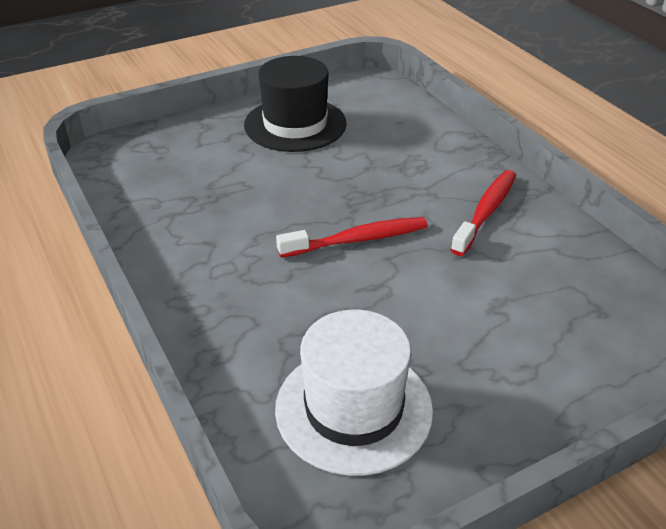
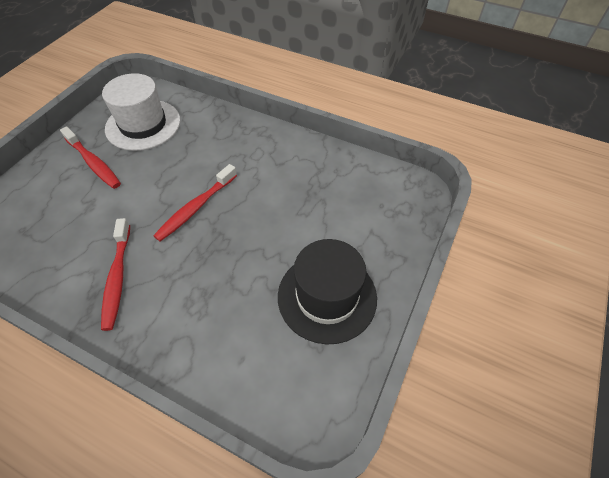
camera: 145 degrees right, 15 degrees up
none -> red toothbrush [60,126,121,189]

